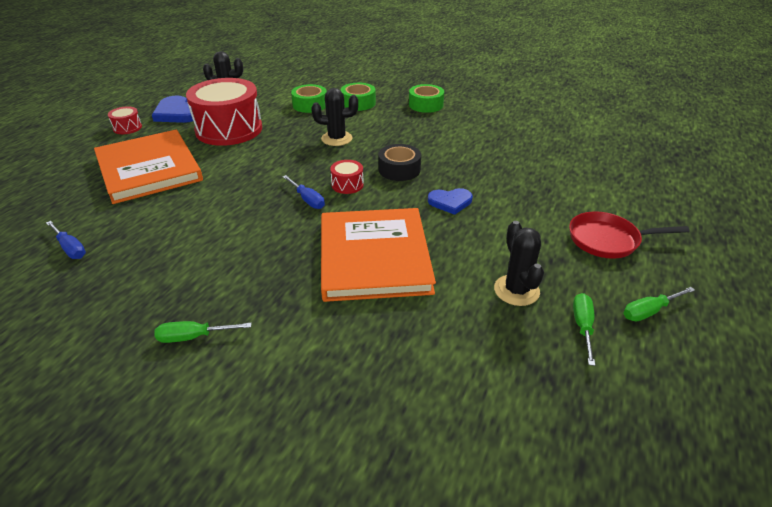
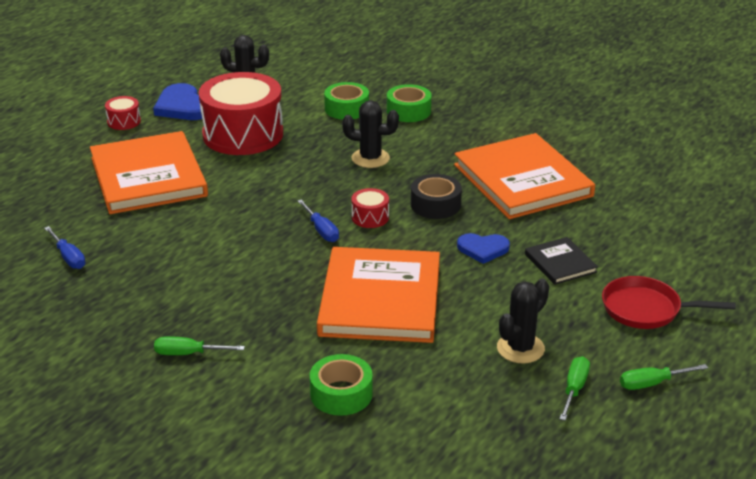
camera: 10 degrees right, 5 degrees down
green tape [409,84,444,113] -> green tape moved to [310,354,373,416]
black cactus [494,221,544,306] -> black cactus turned 45 degrees clockwise [497,278,549,363]
none -> orange book [454,133,595,219]
none -> black book [525,237,598,285]

